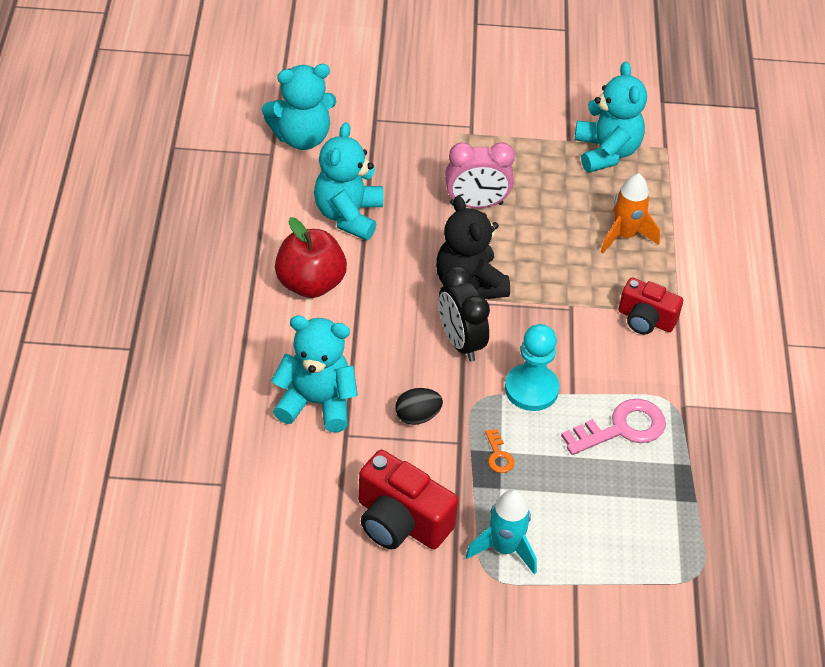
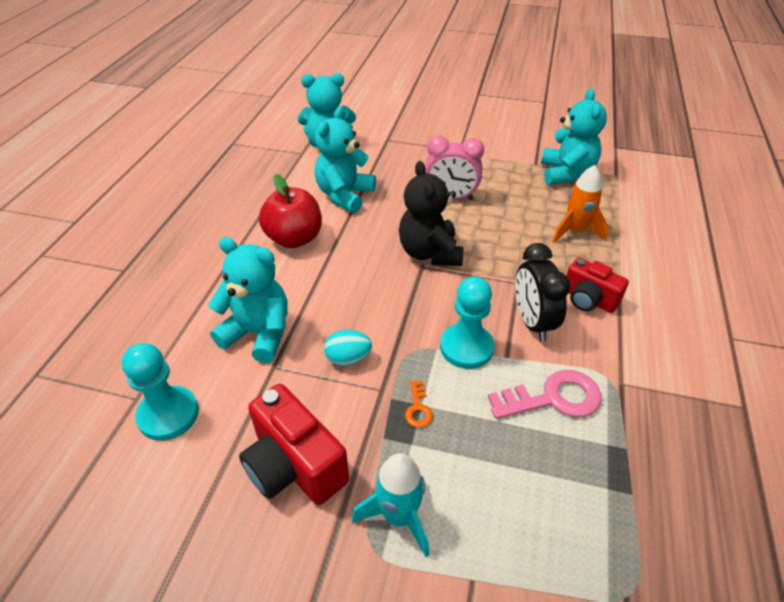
camera: 15 degrees right, 5 degrees down
black egg [395,388,443,425] -> turquoise egg [324,330,372,366]
black clock [439,266,490,362] -> black clock moved to [515,243,571,342]
none -> turquoise pawn [122,343,199,441]

